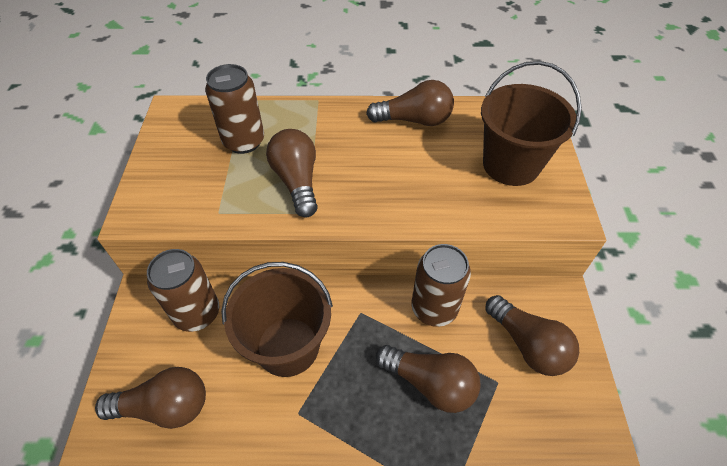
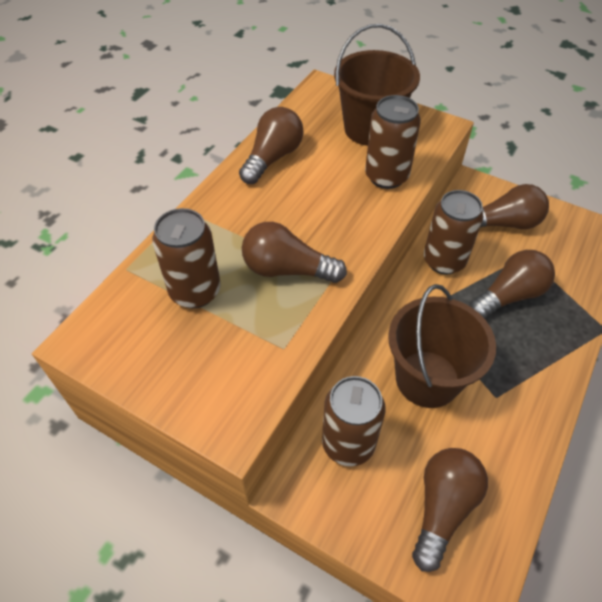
camera: 60 degrees left, 0 degrees up
none -> brown can [365,95,421,189]

